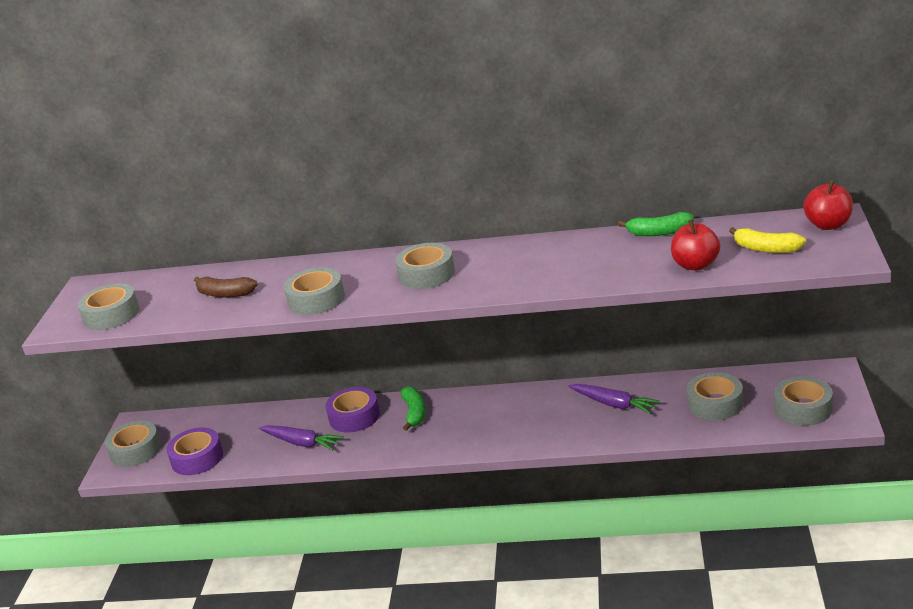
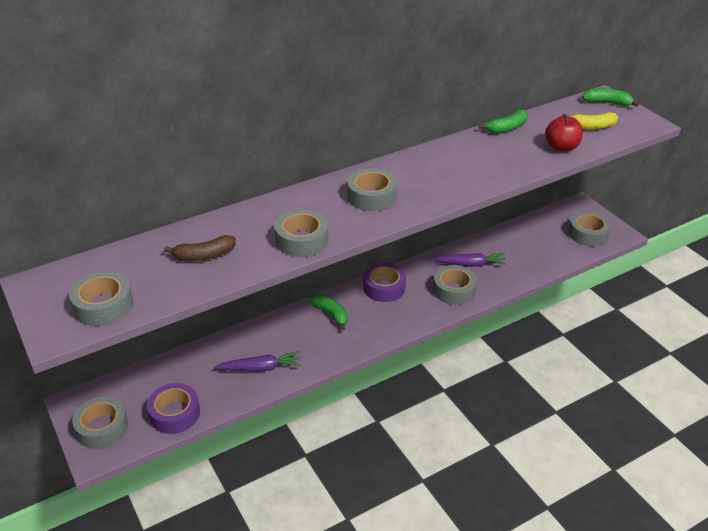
camera: 40 degrees left, 10 degrees up
purple tape [326,387,380,433] -> purple tape moved to [363,263,406,302]
grey tape [687,372,743,420] -> grey tape moved to [433,265,477,305]
red apple [803,180,853,230] -> green banana [582,88,639,107]

